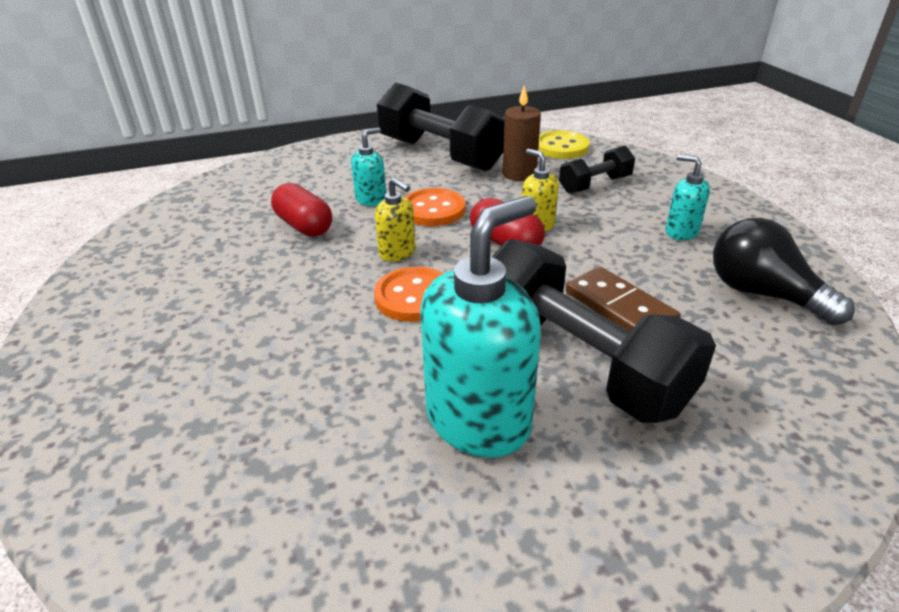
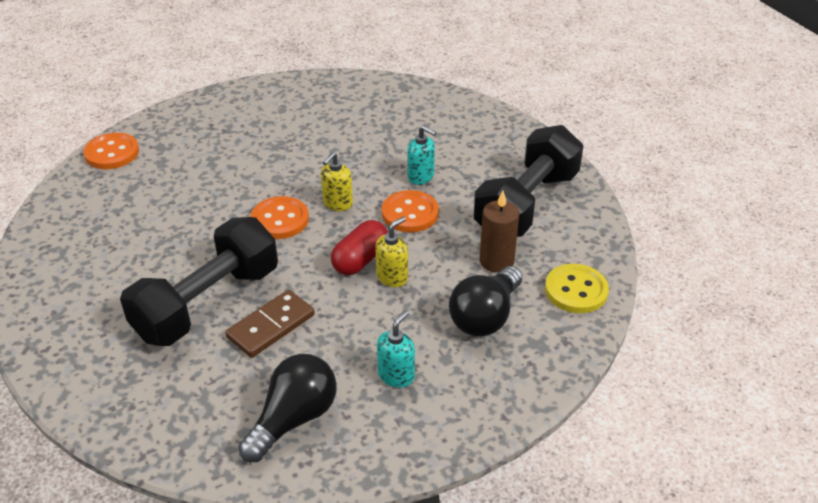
camera: 80 degrees right, 5 degrees up
red capsule [271,183,332,237] -> none
turquoise soap dispenser [420,196,541,458] -> none
black dumbbell [559,146,635,194] -> black light bulb [449,266,522,337]
none -> orange button [84,133,139,169]

